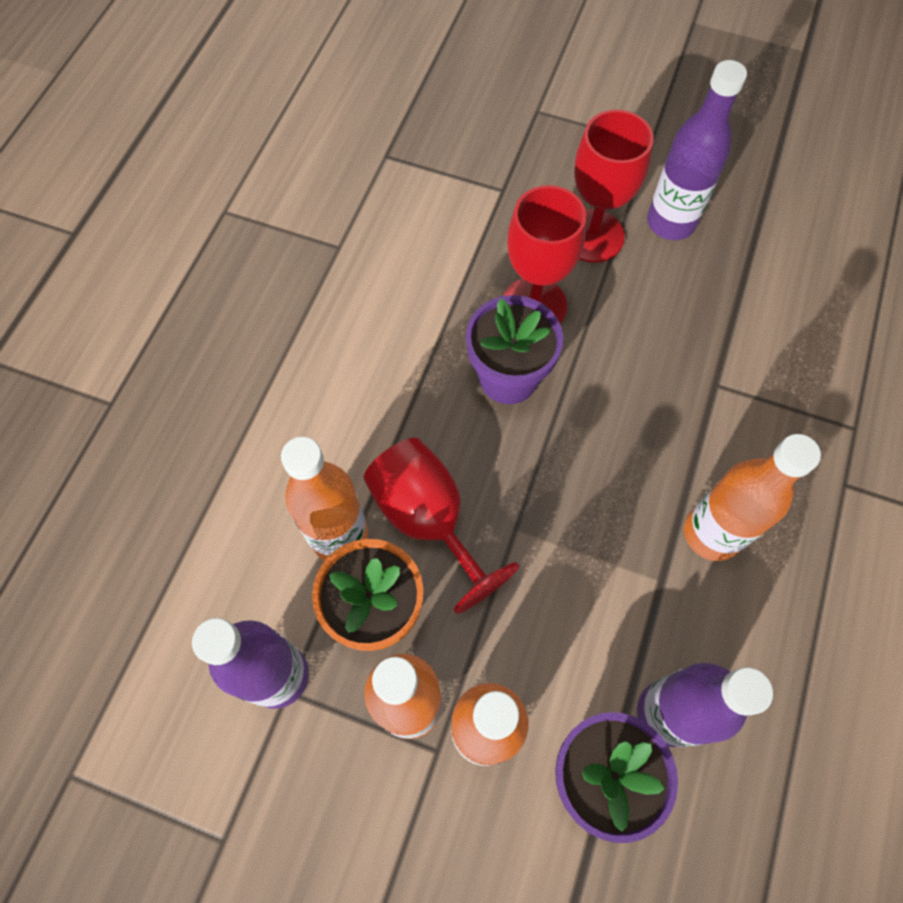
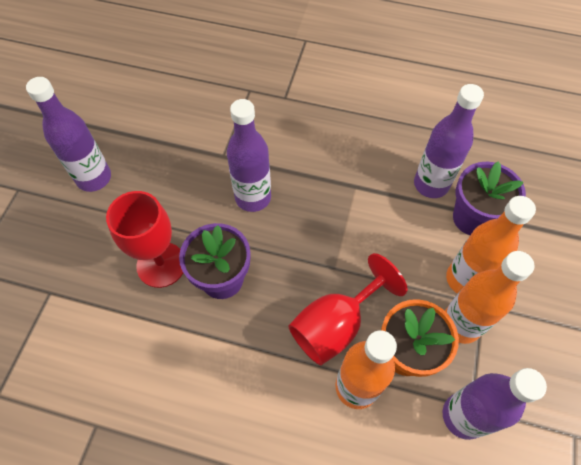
camera: 95 degrees left, 5 degrees down
red goblet [574,110,654,263] -> none
orange bottle [684,434,821,561] -> none
none -> purple bottle [227,99,271,212]

